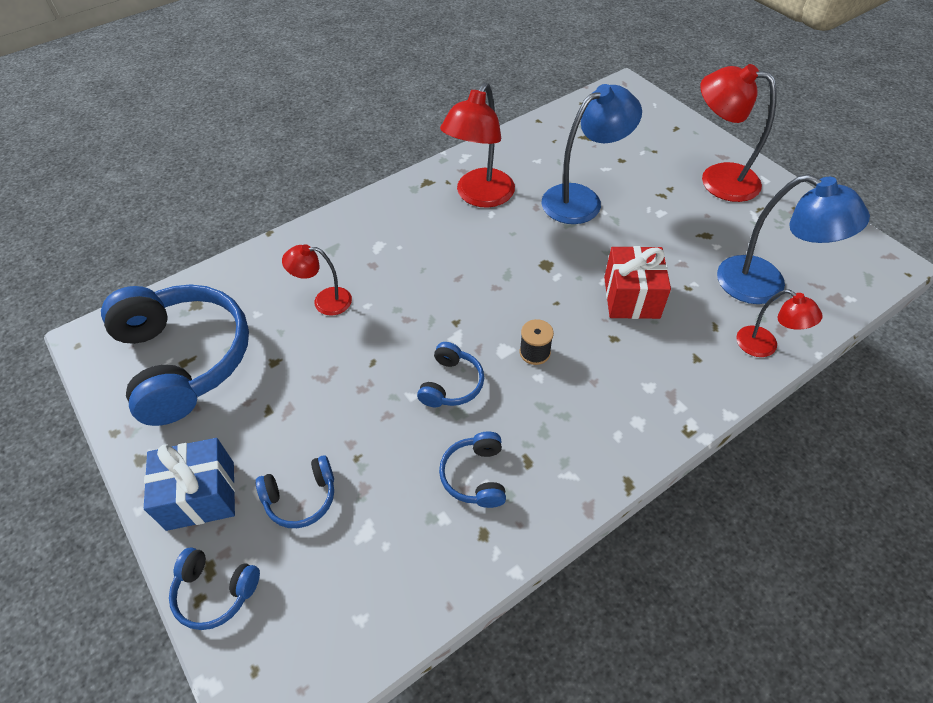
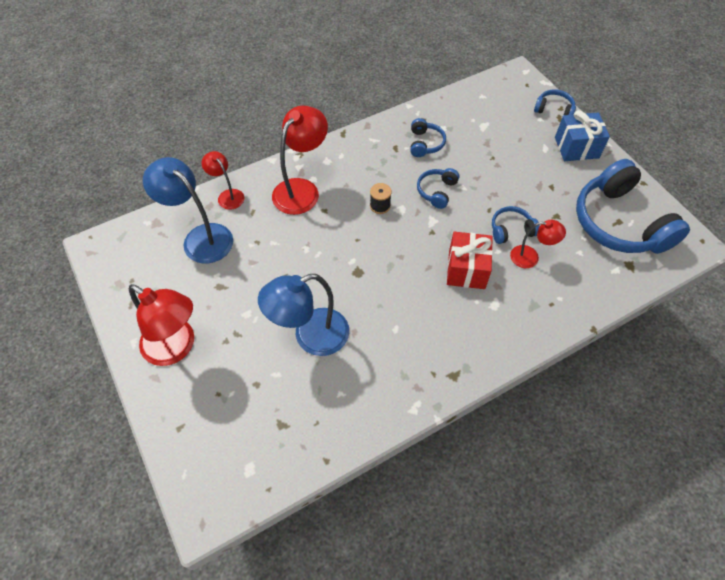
camera: 175 degrees left, 5 degrees up
blue headphones [256,455,334,528] -> blue headphones moved to [492,206,540,244]
red lamp [440,83,515,208] -> red lamp moved to [272,106,328,215]
red gift [604,246,671,319] -> red gift moved to [447,232,493,289]

